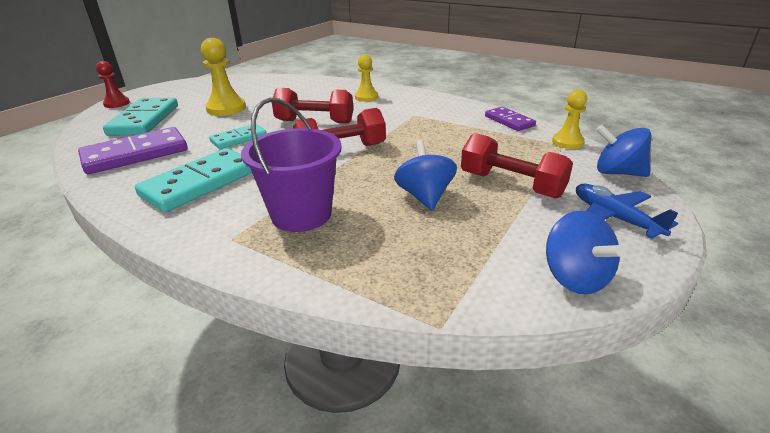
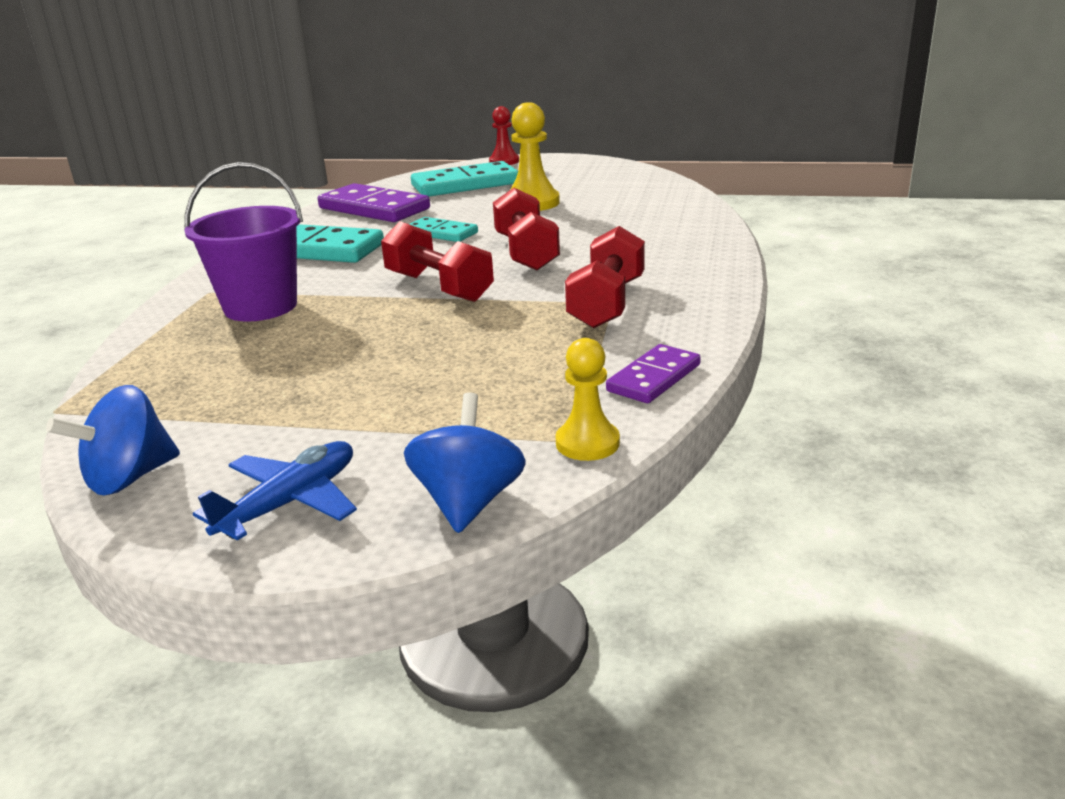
camera: 70 degrees right, 5 degrees down
yellow pawn [355,54,378,102] -> none
blue spinning top [394,139,457,210] -> none
red dumbbell [461,133,573,198] -> red dumbbell moved to [565,226,645,328]

